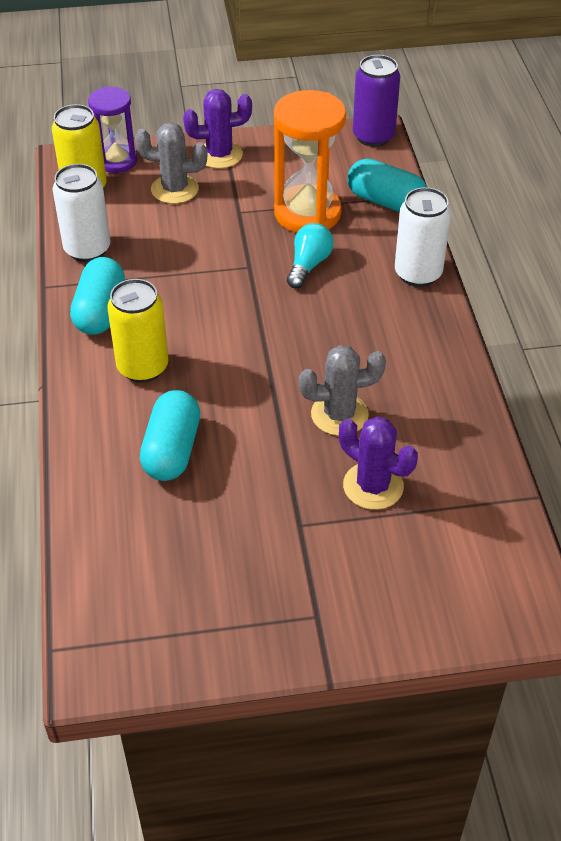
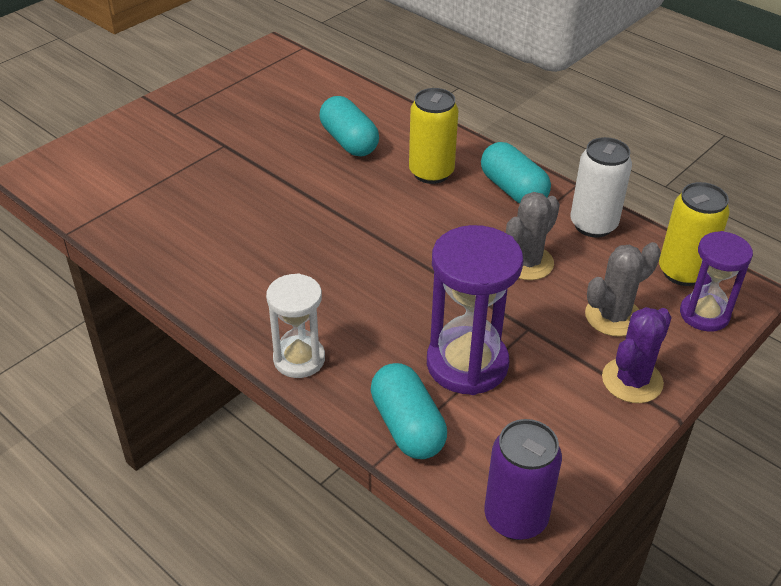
camera: 140 degrees right, 5 degrees down
orange hourglass [274,90,346,233] -> purple hourglass [427,225,523,395]
turquoise light bulb [287,223,333,288] -> none
grey cactus [299,345,386,436] -> grey cactus moved to [506,192,560,280]
purple cactus [339,416,418,510] -> none
turquoise capsule [348,159,427,212] -> turquoise capsule turned 75 degrees clockwise [371,363,447,459]
white can [395,187,451,287] -> white hourglass [266,273,325,378]

